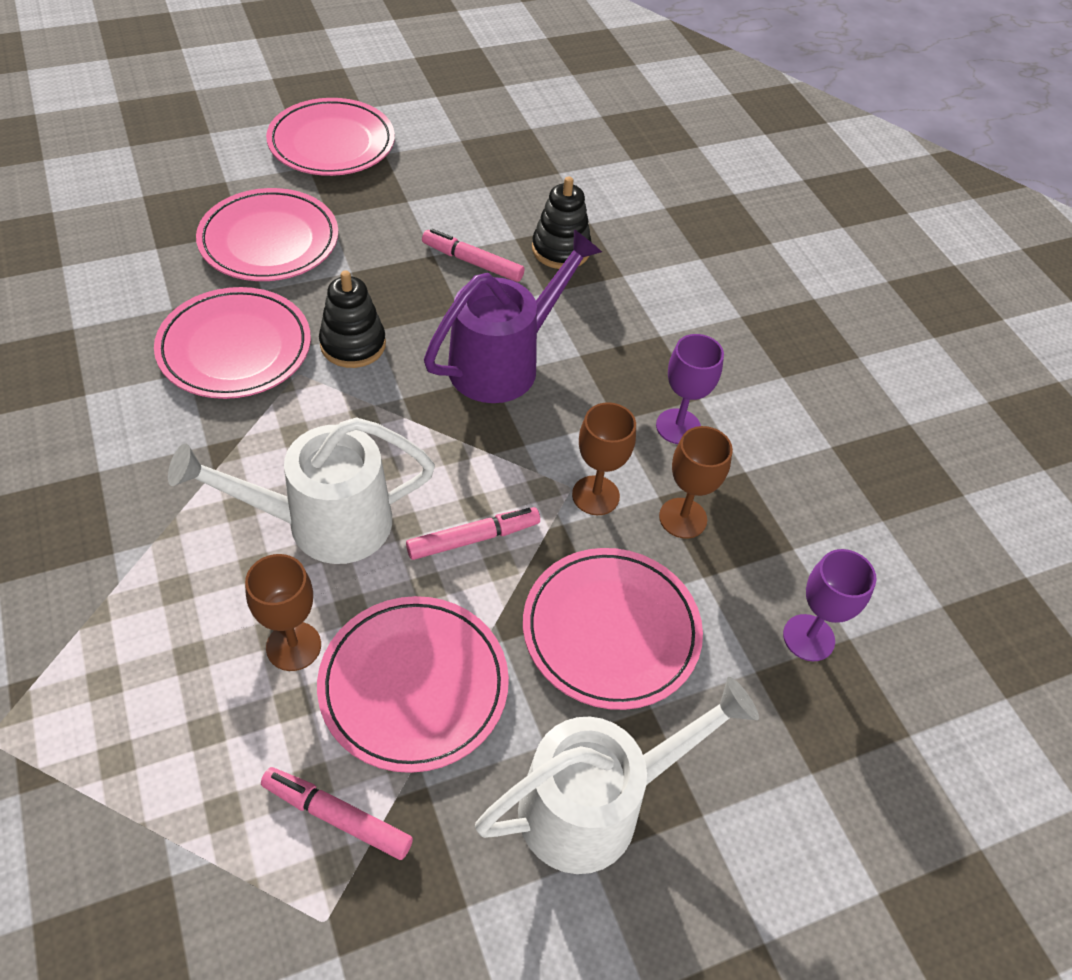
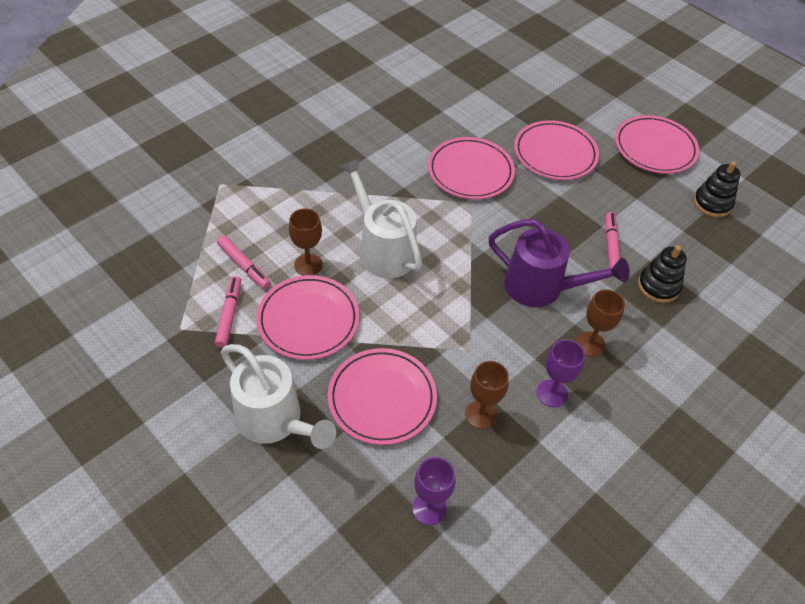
camera: 70 degrees right, 0 degrees up
black stacking toy [319,270,386,368] -> black stacking toy moved to [693,161,740,217]
pink marker [406,507,540,560] -> pink marker moved to [217,236,271,289]
brown goblet [572,402,636,515] -> brown goblet moved to [576,289,625,357]

